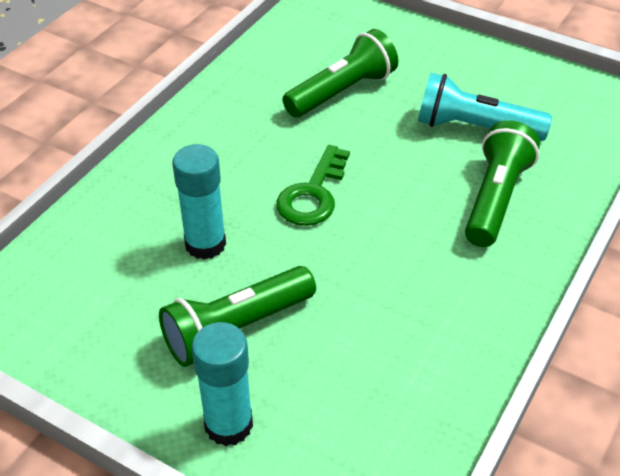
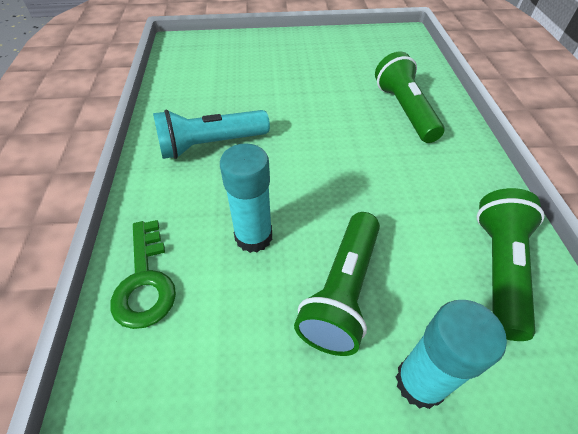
camera: 35 degrees left, 5 degrees up
green key [276,145,350,226] -> green key moved to [110,220,176,329]
green flashlight [282,29,398,117] -> green flashlight moved to [477,188,545,341]
turquoise flashlight [418,73,552,141] -> turquoise flashlight moved to [153,110,270,159]

